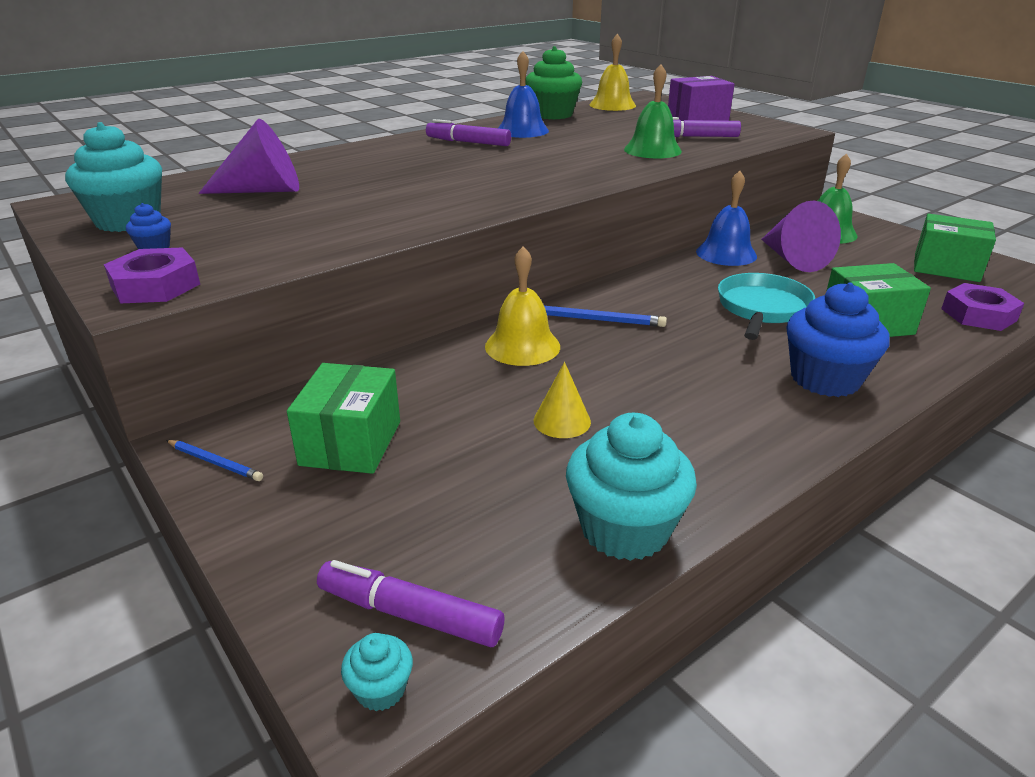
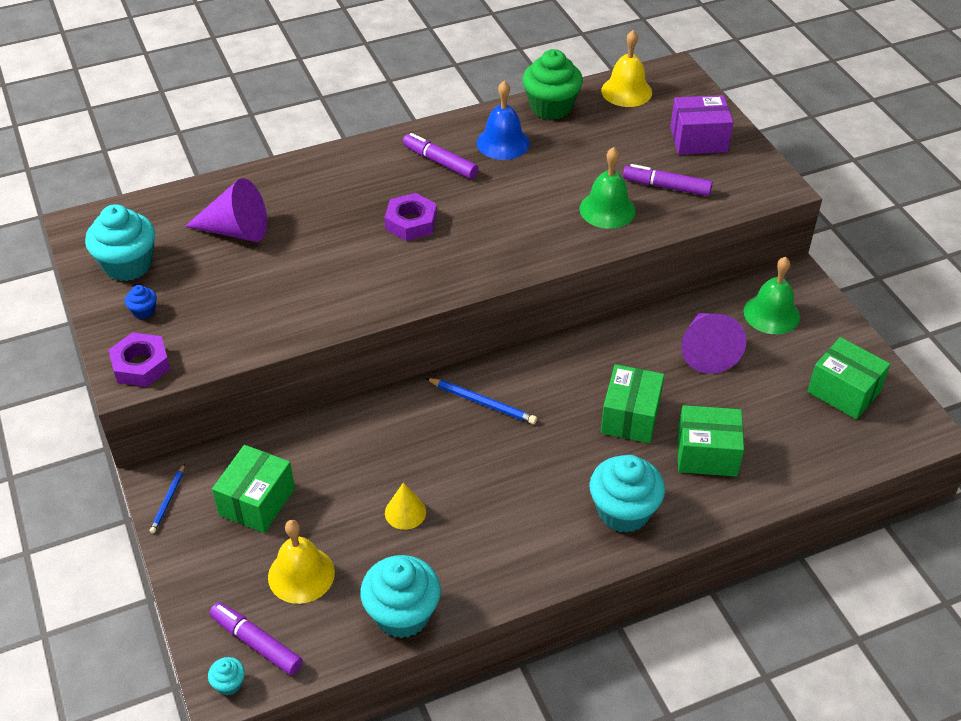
camera: 15 degrees right, 15 degrees up
blue pencil [166,440,263,481] -> blue pencil turned 60 degrees clockwise [150,464,185,533]
yellow bell [485,246,560,366] -> yellow bell moved to [268,520,335,604]
blue bell [696,171,757,266] -> none
turquoise pan [718,273,815,340] -> green box [601,364,664,443]
blue cupcake [786,282,890,397] -> turquoise cupcake [589,455,665,533]
purple nut [941,283,1025,331] -> purple nut moved to [385,193,437,241]

